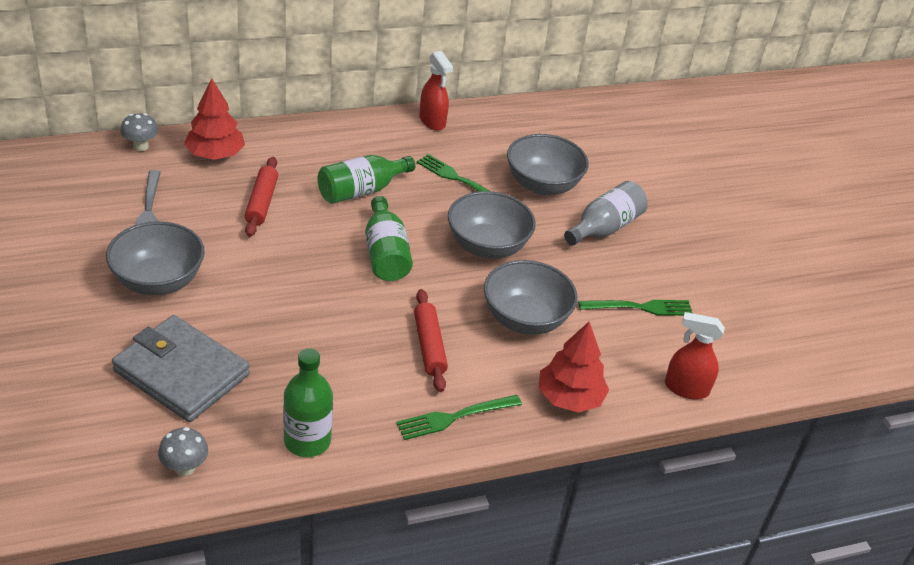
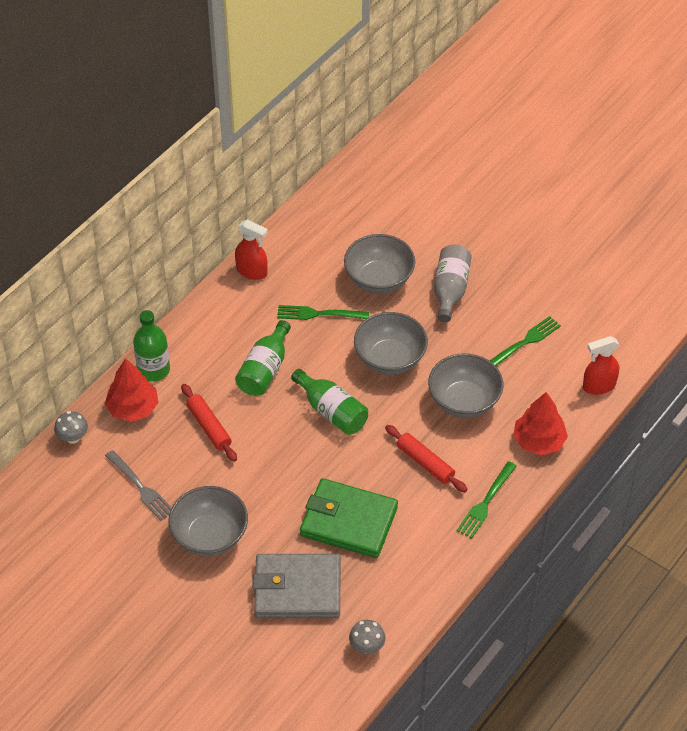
camera: 30 degrees left, 10 degrees up
green bottle [283,348,333,457] -> green bottle moved to [133,310,170,381]
none -> green wallet [300,478,398,558]

